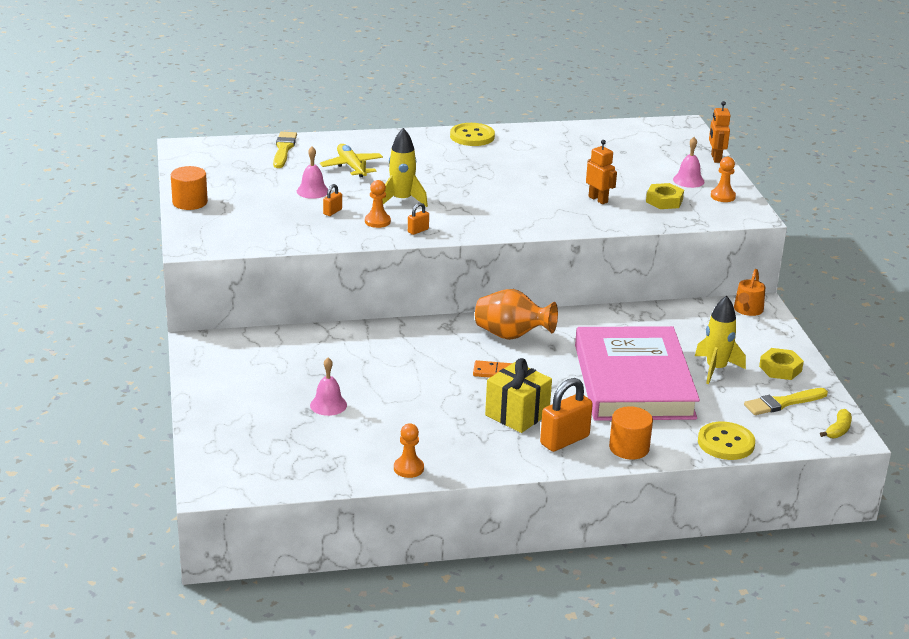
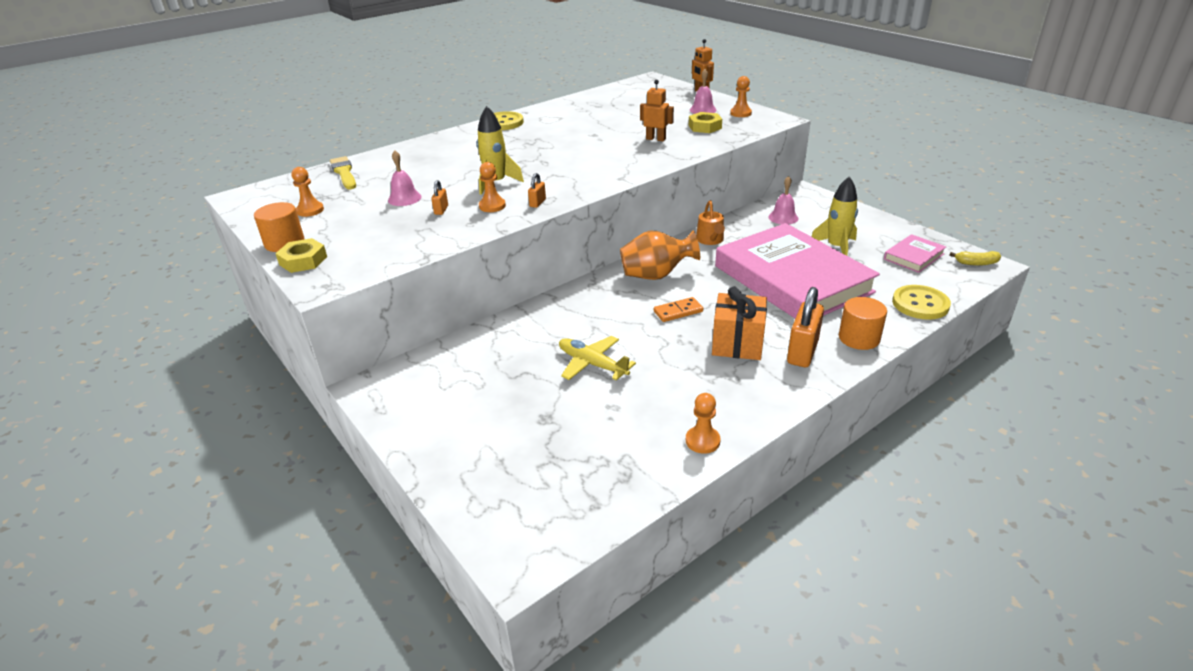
camera: 25 degrees left, 5 degrees up
pink bell [310,358,347,416] -> pink bell moved to [769,176,798,224]
yellow plane [320,144,383,178] -> yellow plane moved to [559,336,636,380]
yellow gift [485,358,552,433] -> orange gift [712,287,767,360]
orange watering can [734,269,765,316] -> orange watering can moved to [696,200,725,245]
yellow brush [744,388,828,415] -> pink book [884,234,946,273]
yellow nut [759,348,804,380] -> yellow nut moved to [275,238,327,273]
yellow banana [820,409,852,438] -> yellow banana turned 90 degrees clockwise [949,251,1001,266]
none -> orange pawn [291,167,324,217]

